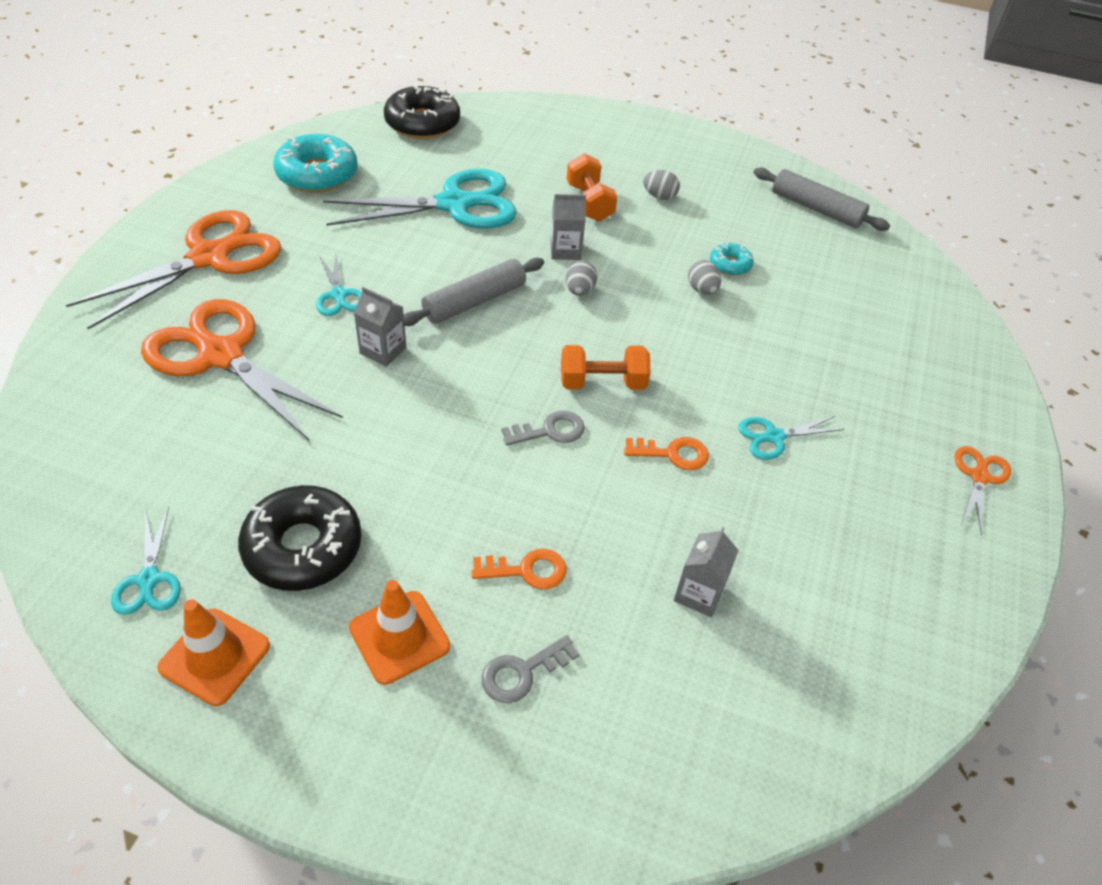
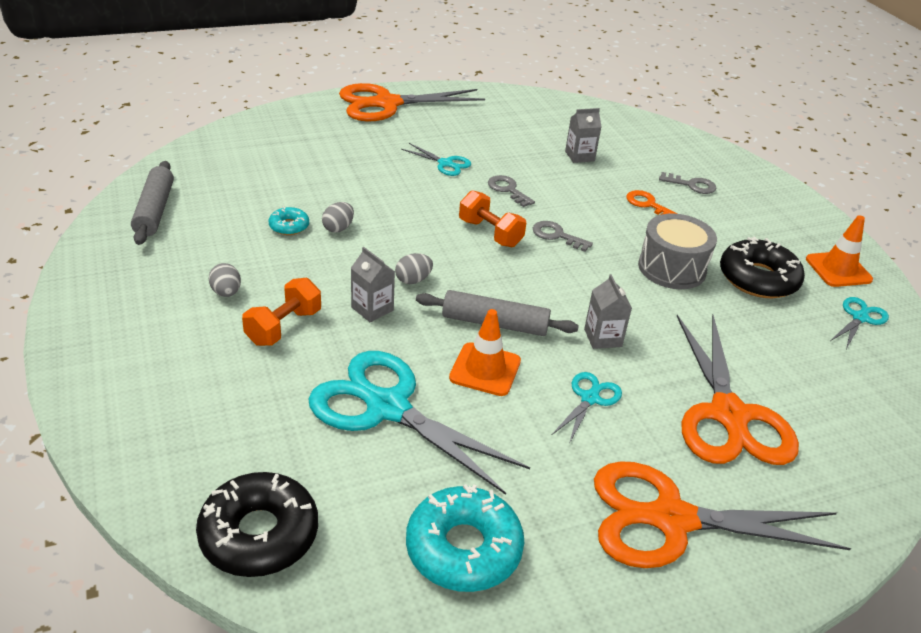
camera: 130 degrees left, 10 degrees down
orange traffic cone [349,580,450,685] -> orange traffic cone moved to [449,309,521,396]
orange key [624,437,709,470] -> grey key [488,175,535,207]
orange scissors [955,446,1011,535] -> orange scissors [339,83,485,122], size x2.17
none -> grey drum [638,214,717,289]

